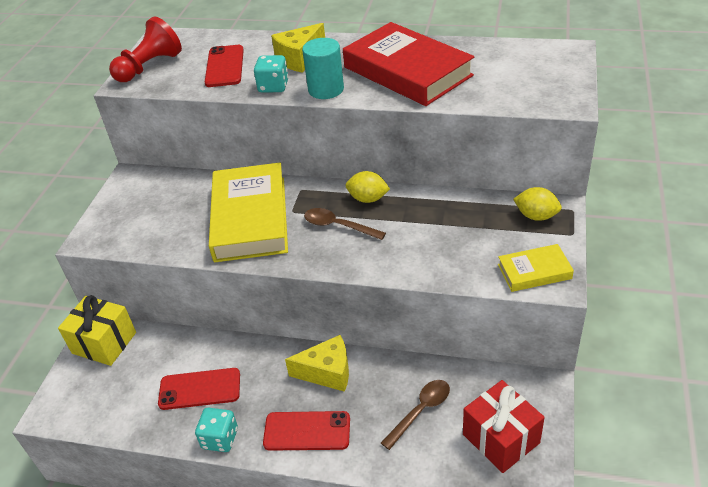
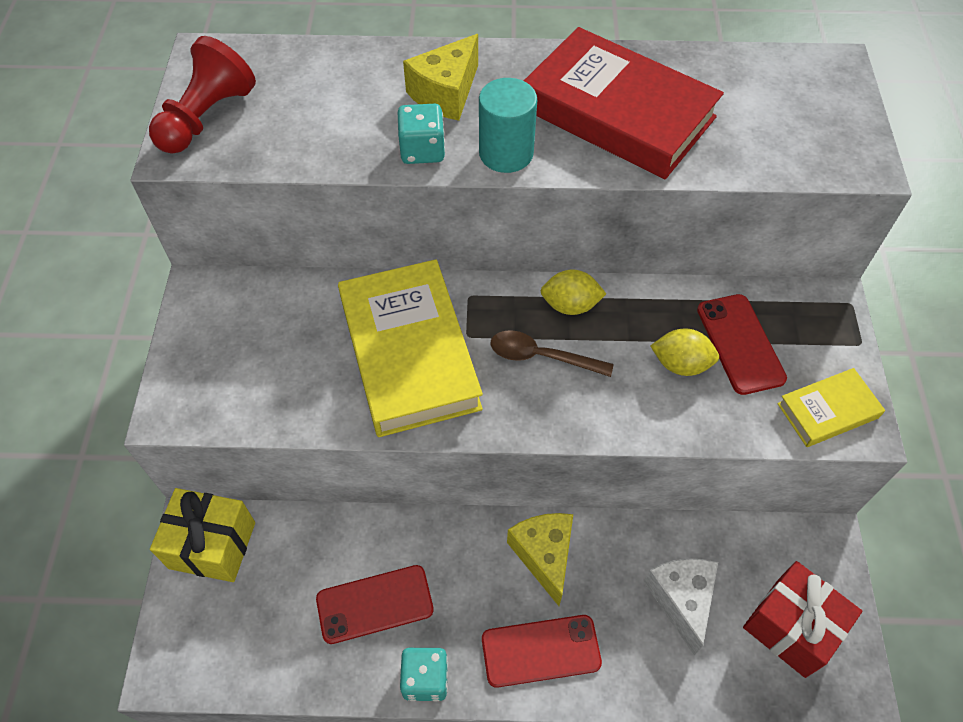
camera: 15 degrees left, 15 degrees up
red phone [205,45,244,87] -> red phone moved to [697,294,787,395]
yellow cheese [285,335,349,392] -> yellow cheese turned 90 degrees counterclockwise [507,513,573,606]
brown spoon [381,380,450,450] -> white cheese [644,558,718,655]
yellow lemon [513,187,562,221] -> yellow lemon moved to [650,329,719,376]

